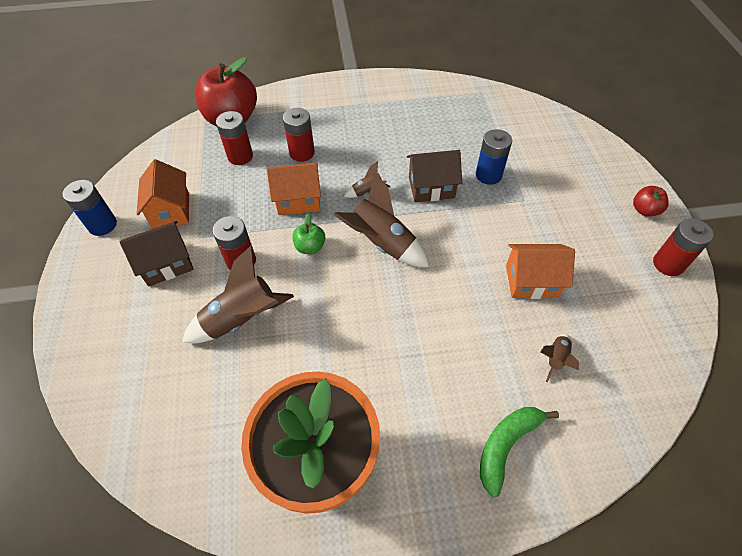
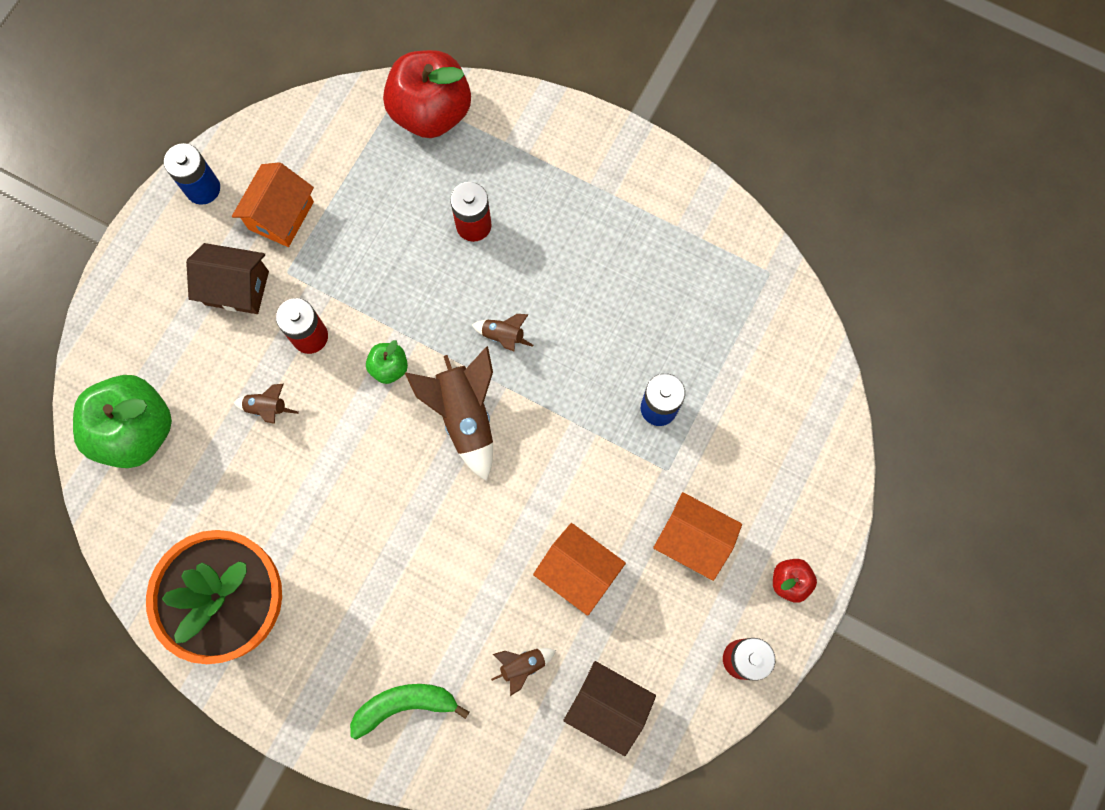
camera: 35 degrees right, 20 degrees up
brown rocket [182,246,294,343] -> brown rocket [233,384,299,424], size x0.49
red battery [216,111,253,165] -> none
orange house [267,163,321,215] -> orange house moved to [653,492,742,581]
brown house [407,150,462,202] -> brown house moved to [563,661,656,756]
none -> green apple [73,375,172,468]

